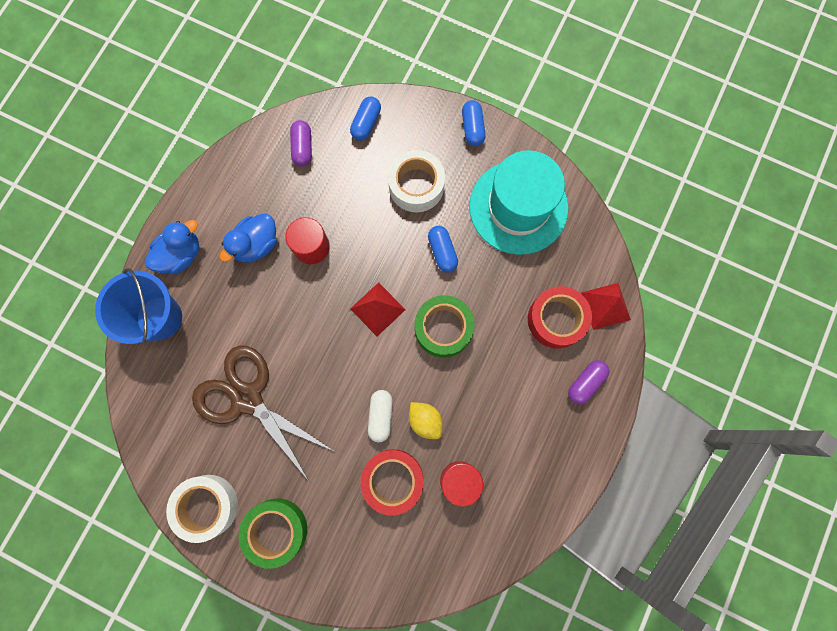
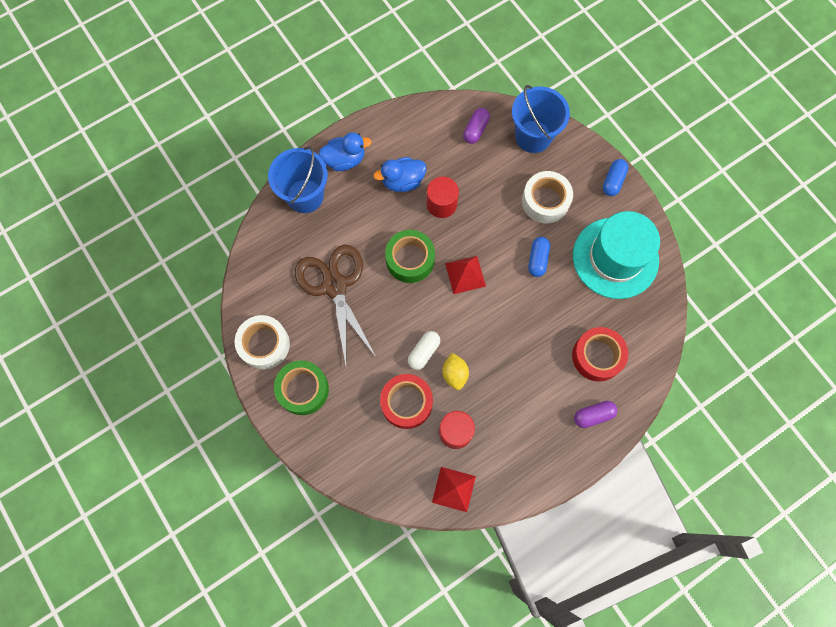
camera: 30 degrees right, 5 degrees down
blue capsule [350,96,381,141] -> blue bucket [512,85,570,153]
green tape [414,295,475,358] -> green tape moved to [385,230,435,283]
red pyramid [581,283,631,330] -> red pyramid moved to [432,467,476,512]

